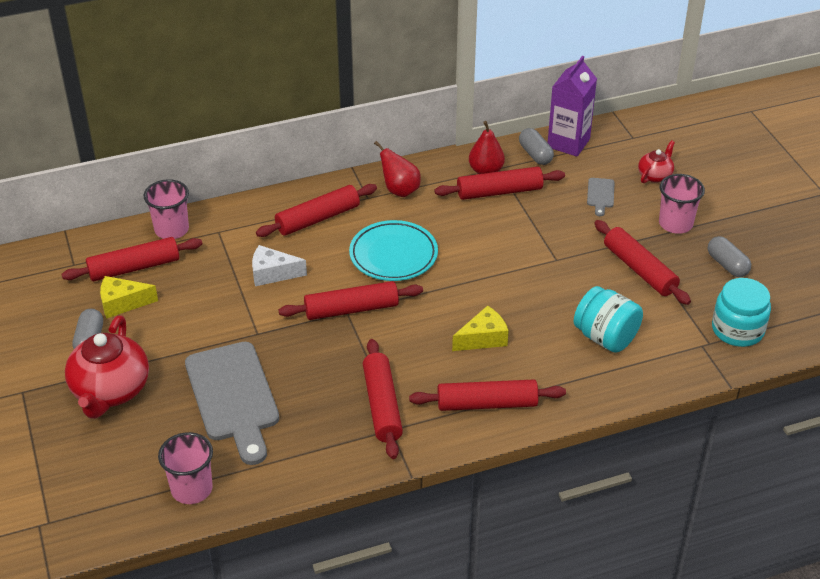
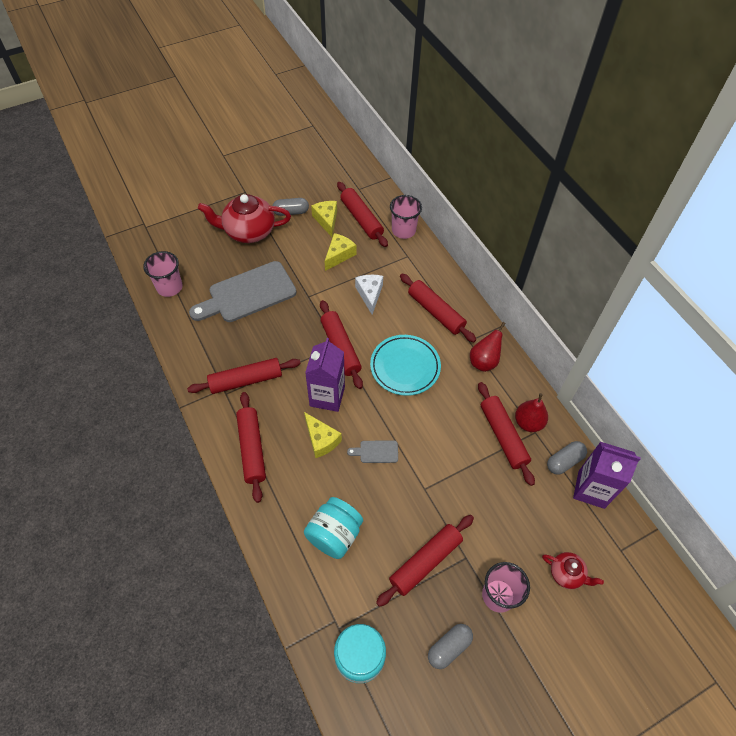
camera: 80 degrees right, 15 degrees up
grey cutting board [587,178,615,216] -> grey cutting board moved to [347,441,398,463]
none -> purple carton [305,338,345,412]
none -> yellow cheese [325,233,356,271]

